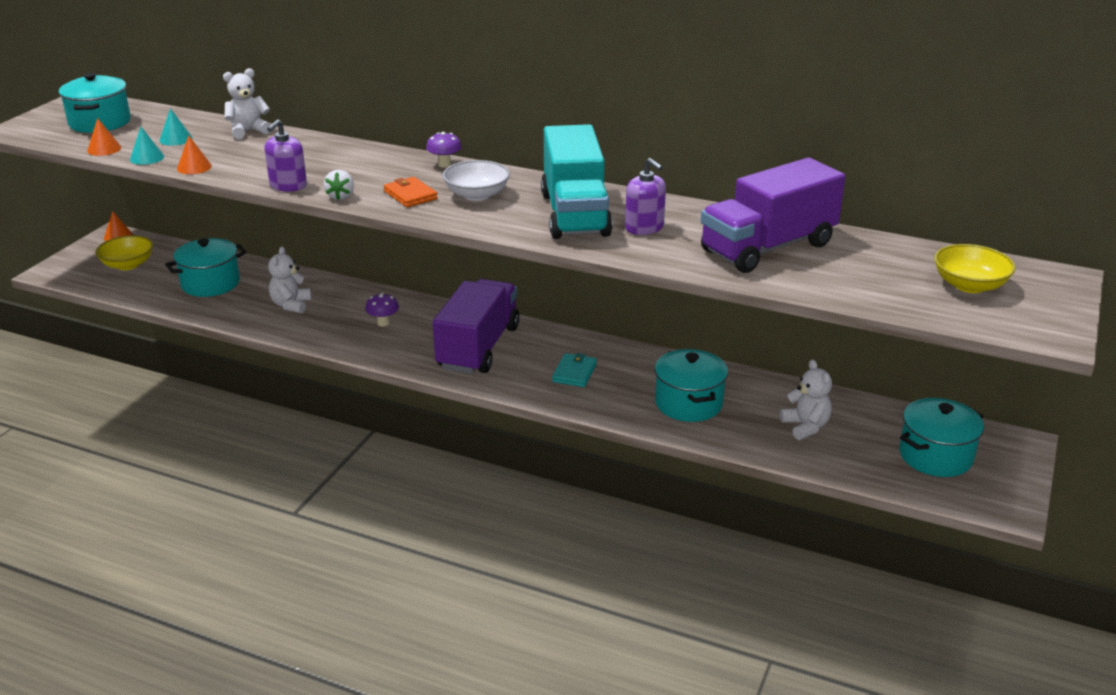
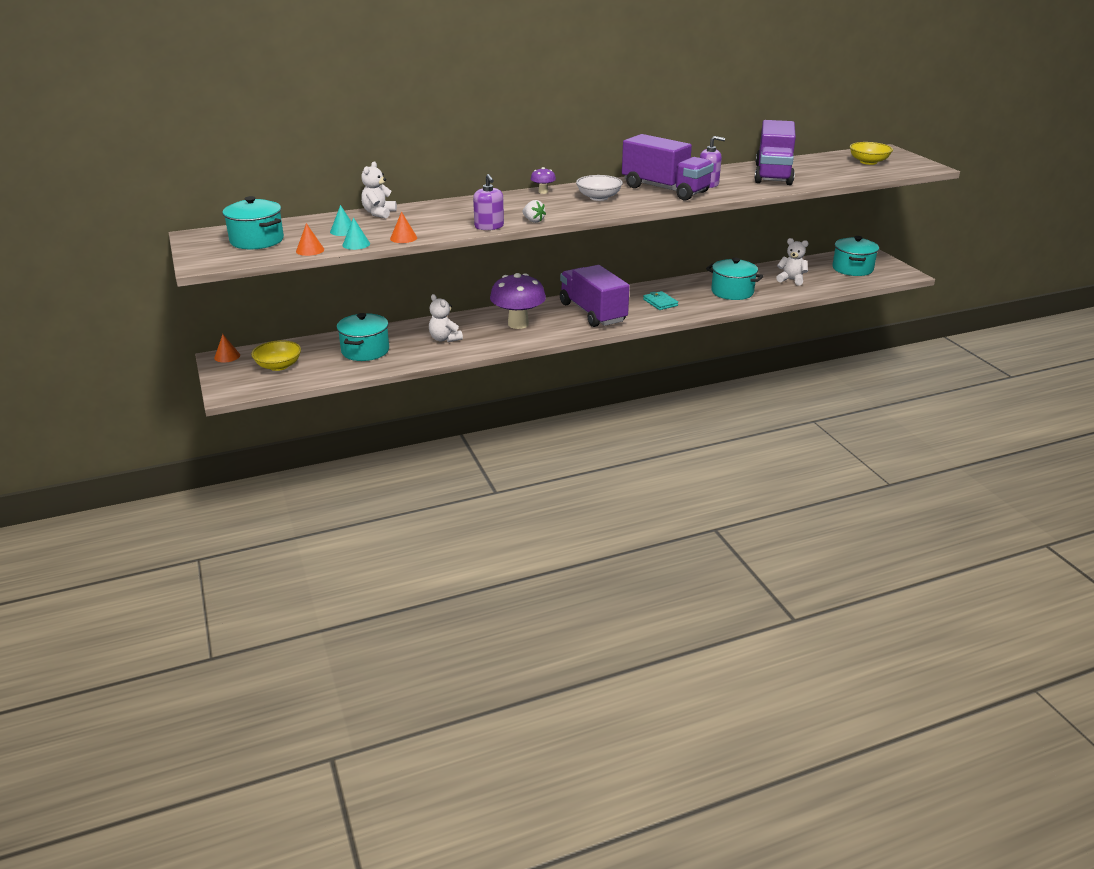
camera: 45 degrees left, 0 degrees up
purple mushroom [365,293,399,326] -> purple mushroom [490,273,546,329], size x2.24
orange wallet [384,177,438,207] -> none
turquoise truck [541,124,613,239] -> purple truck [622,134,714,200]

